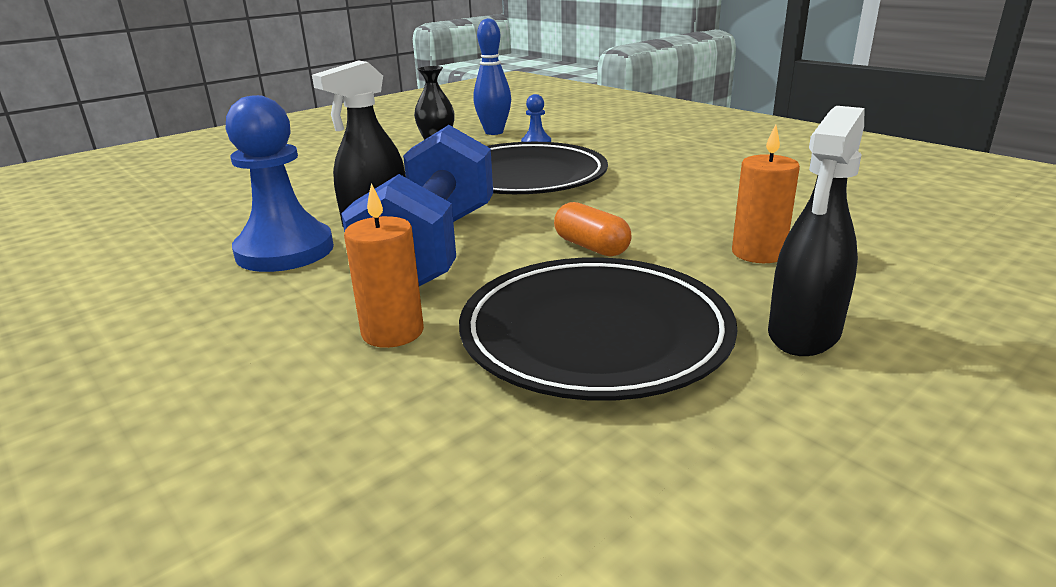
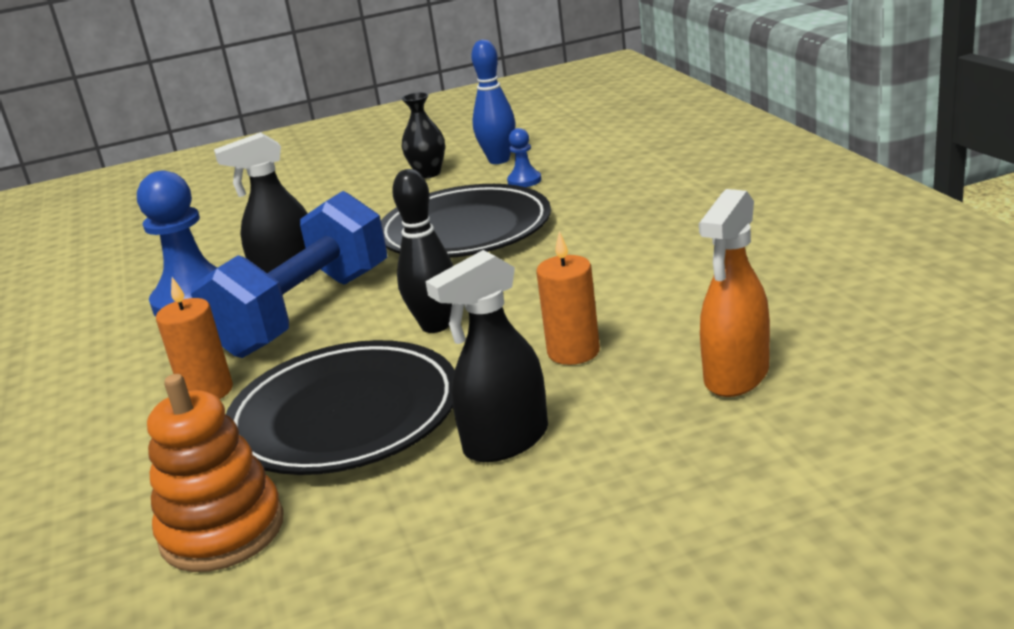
camera: 25 degrees right, 0 degrees up
orange capsule [554,202,631,257] -> black bowling pin [392,169,454,333]
none -> orange stacking toy [147,374,283,572]
none -> orange spray bottle [699,189,770,397]

